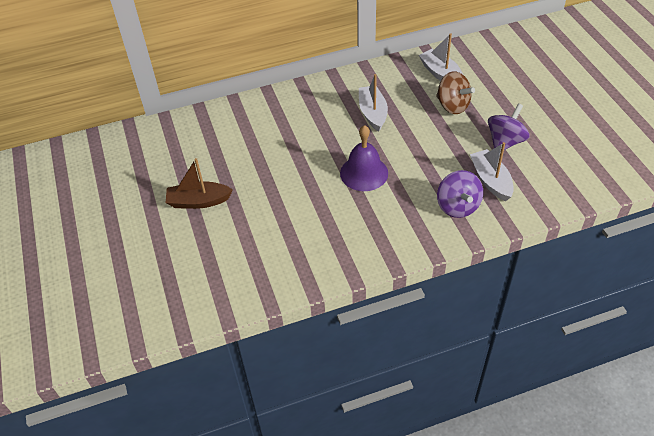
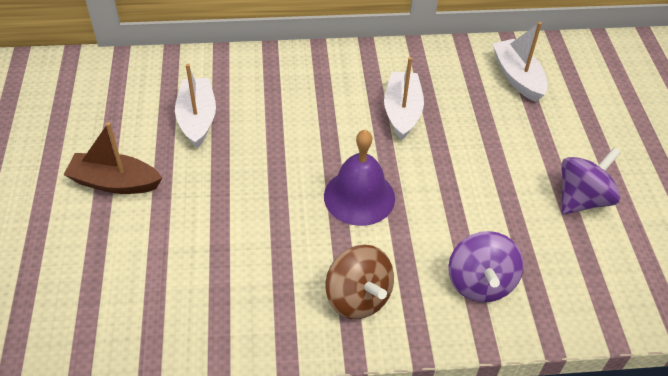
camera: 10 degrees right, 0 degrees up
brown spinning top [436,71,475,114] -> brown spinning top moved to [326,245,394,319]
white boat [470,142,514,201] -> white boat moved to [175,64,216,148]

